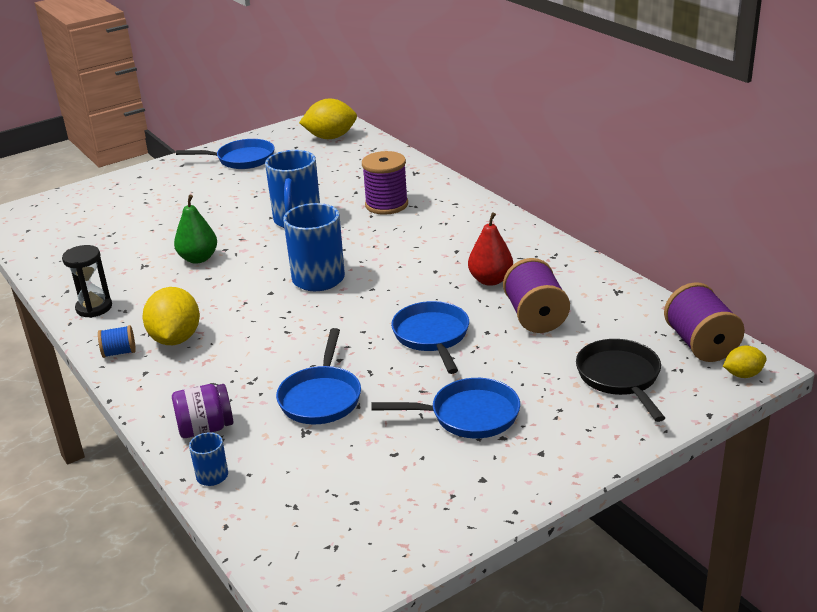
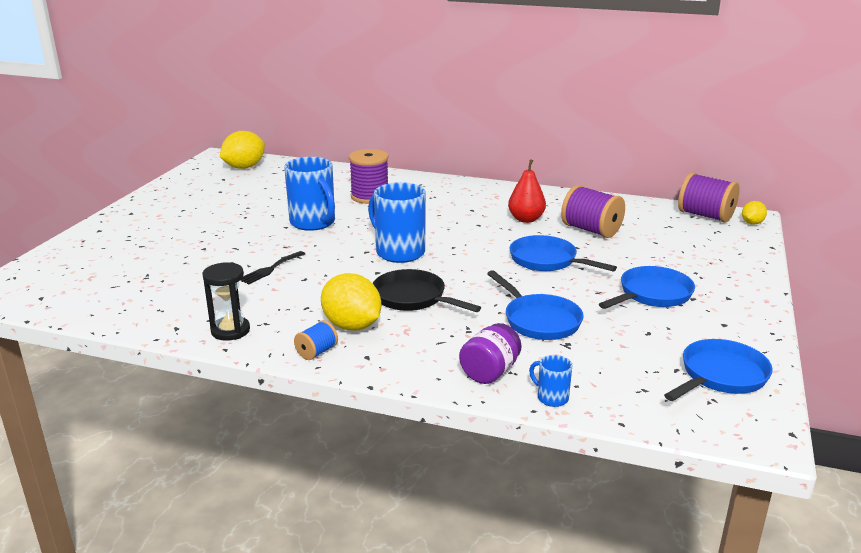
camera: 40 degrees left, 5 degrees down
green pear [174,194,217,263] -> black fork [240,251,305,284]
blue pan [176,139,275,169] -> blue pan moved to [664,339,773,401]
black pan [576,339,665,422] -> black pan moved to [373,269,481,312]

